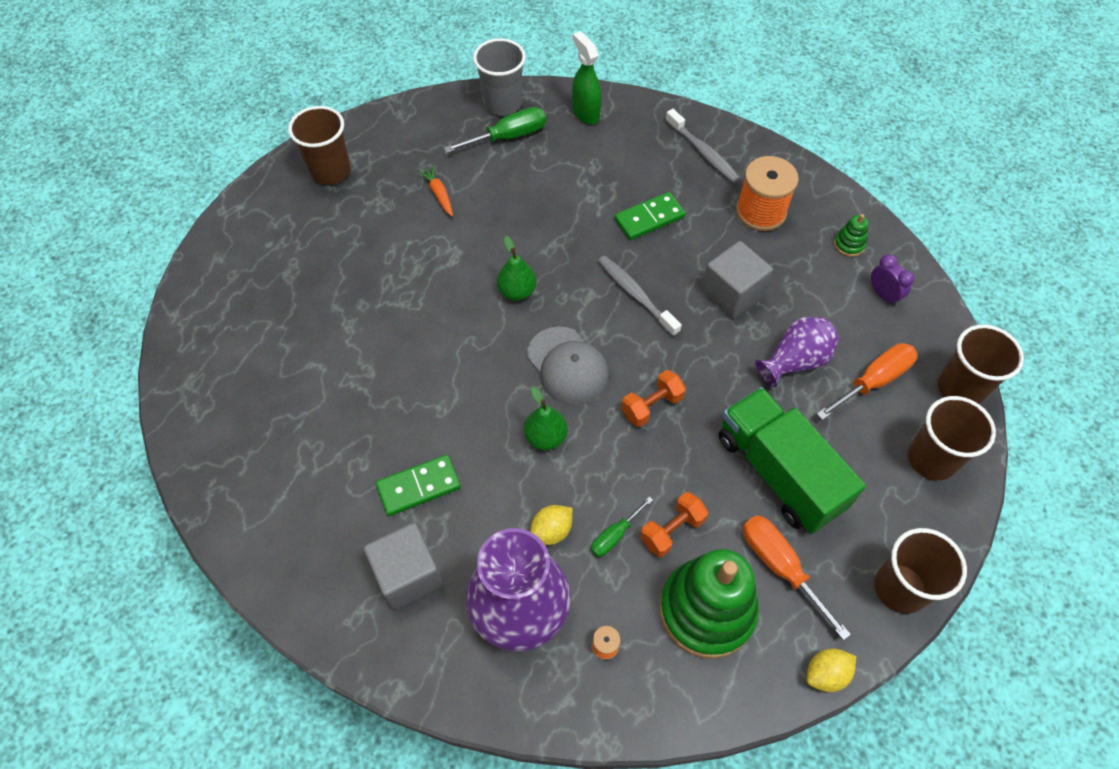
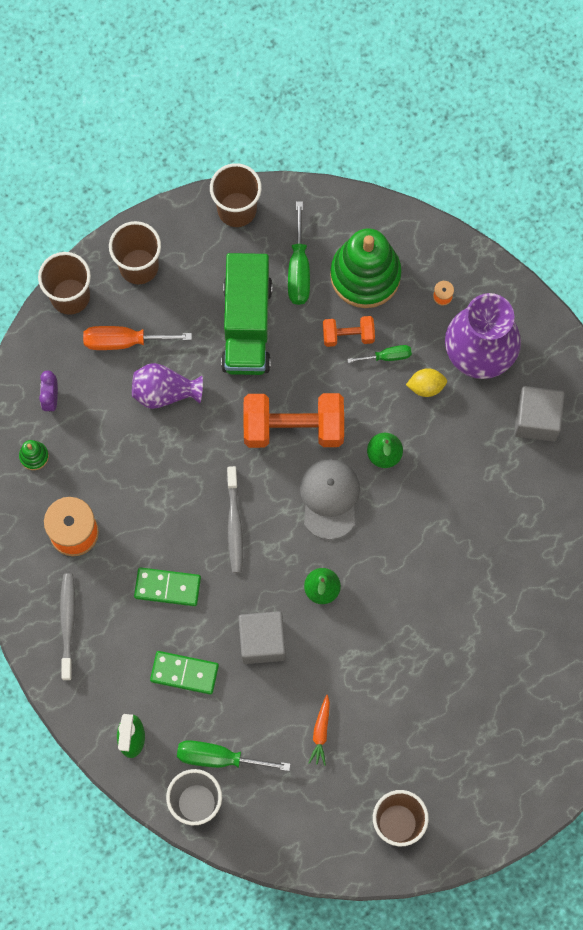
camera: 145 degrees left, 15 degrees up
green domino [376,455,461,516] -> green domino moved to [150,651,219,695]
orange dumbbell [621,370,686,427] -> orange dumbbell [243,393,344,448], size x1.94
grey cube [701,241,773,319] -> grey cube moved to [238,611,286,664]
orange screwdriver [743,515,851,640] -> green screwdriver [288,201,310,305]
yellow lemon [806,648,856,692] -> none

